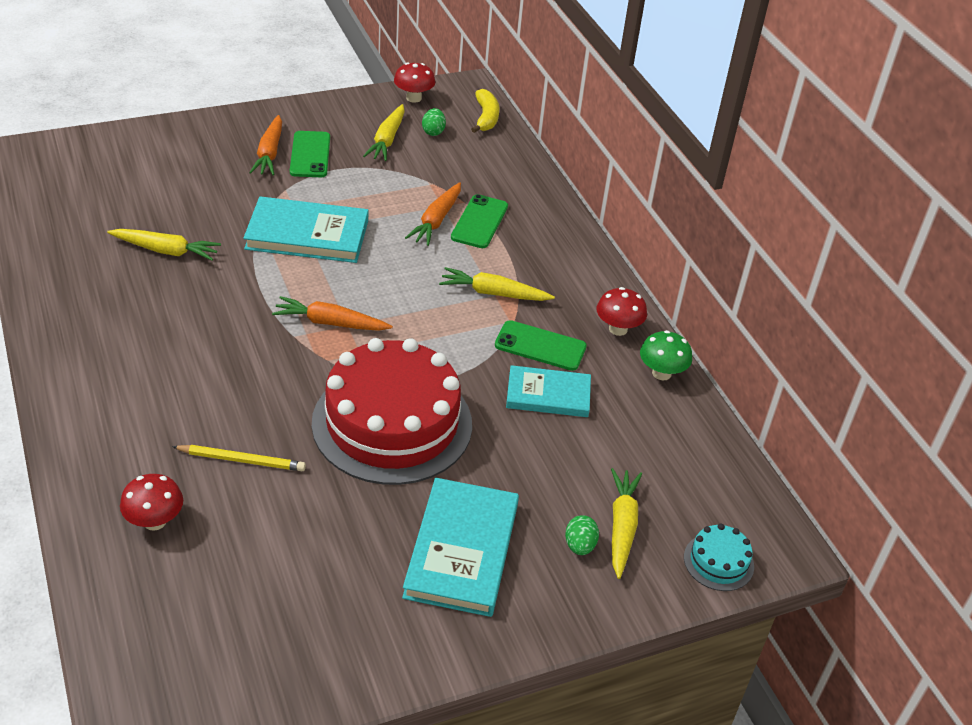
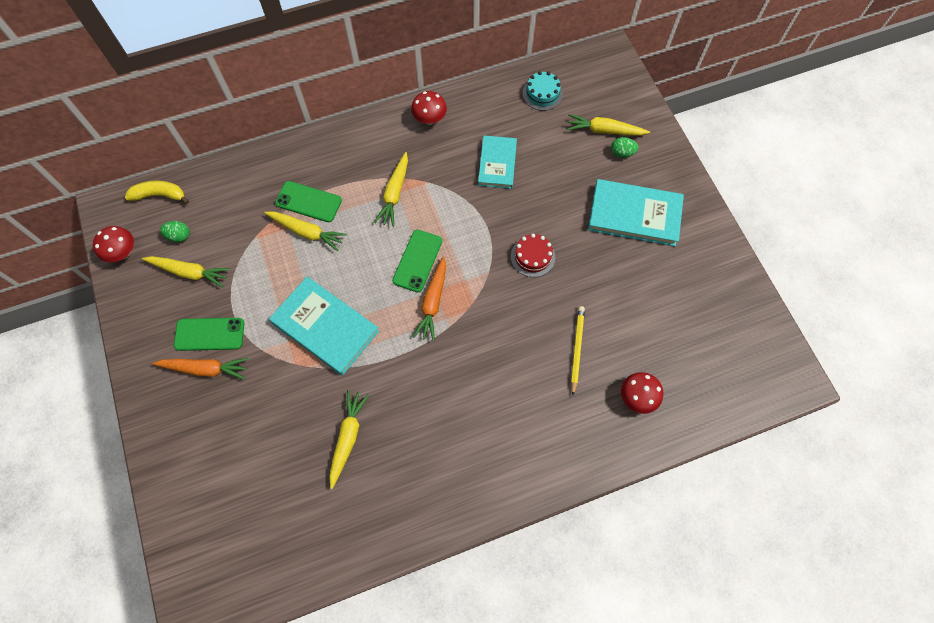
camera: 85 degrees left, 25 degrees up
turquoise book [243,196,368,263] -> turquoise book turned 60 degrees counterclockwise [269,277,379,376]
red cake [312,338,472,485] -> red cake [511,234,555,277], size x0.41
orange carrot [405,182,461,246] -> yellow carrot [264,212,347,251]
green phone [495,320,587,371] -> green phone moved to [392,230,442,292]
green mushroom [640,330,692,380] -> none
turquoise cake [684,524,754,591] -> turquoise cake moved to [522,71,563,111]

